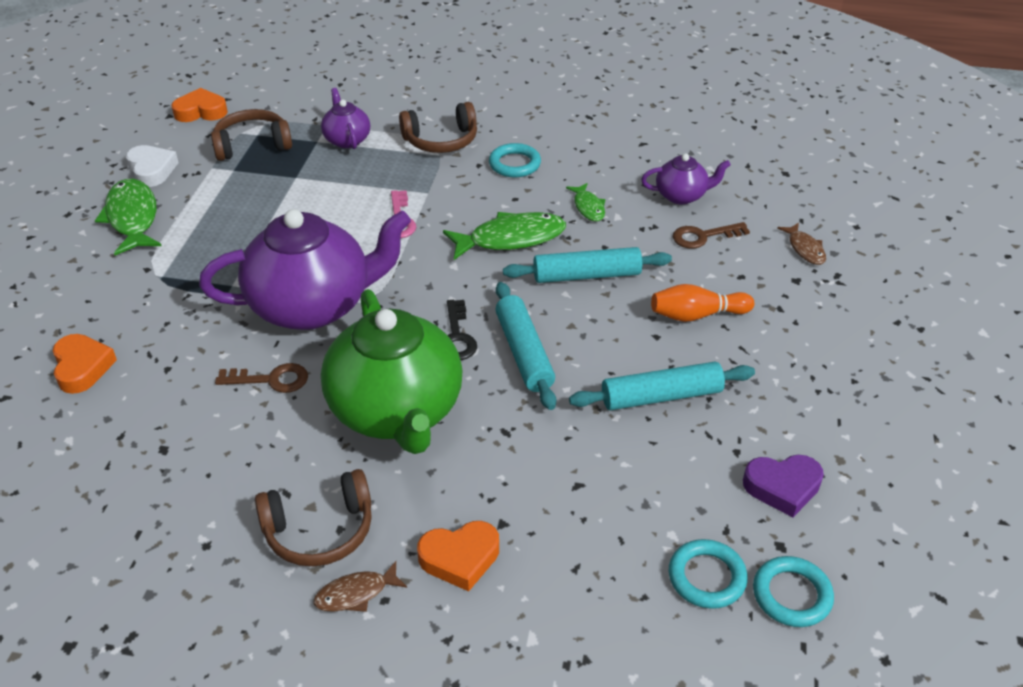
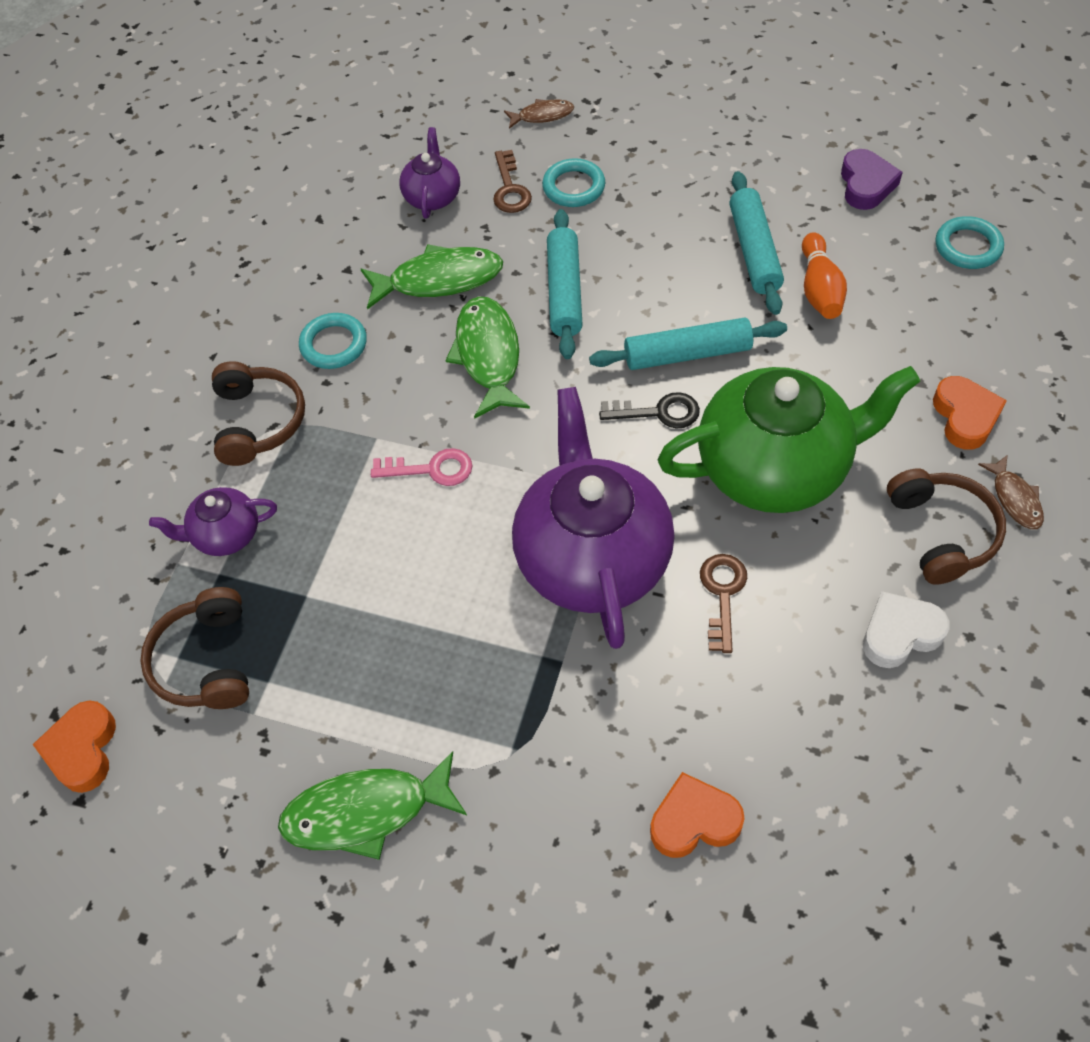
camera: 80 degrees left, 15 degrees up
white heart [126,145,179,187] -> white heart moved to [863,591,950,668]
green fish [566,183,605,221] -> green fish [361,244,503,310], size x1.85
orange bowling pin [651,284,754,322] -> orange bowling pin moved to [802,232,847,319]
turquoise ring [753,556,834,627] -> turquoise ring moved to [542,158,605,207]

